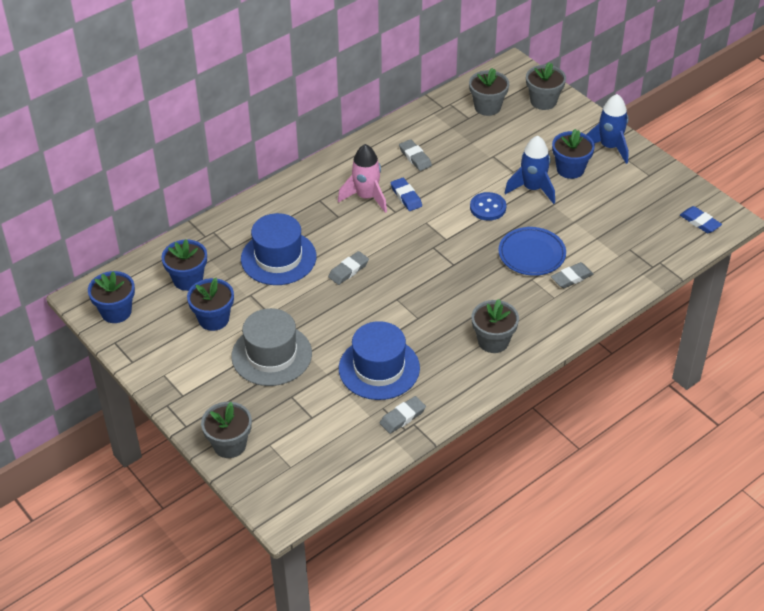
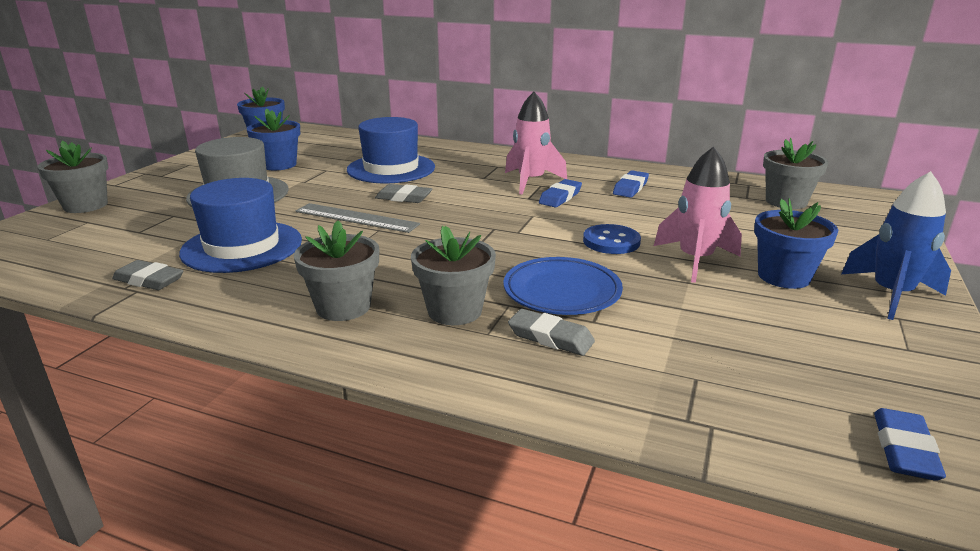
camera: 60 degrees right, 20 degrees down
blue flower pot [161,239,207,291] -> none
grey eraser [399,139,432,171] -> blue eraser [613,170,649,198]
blue rocket [505,136,555,204] -> pink rocket [654,146,742,283]
grey flower pot [526,62,566,110] -> grey flower pot moved to [411,226,496,325]
none -> grey ruler [295,203,420,233]

